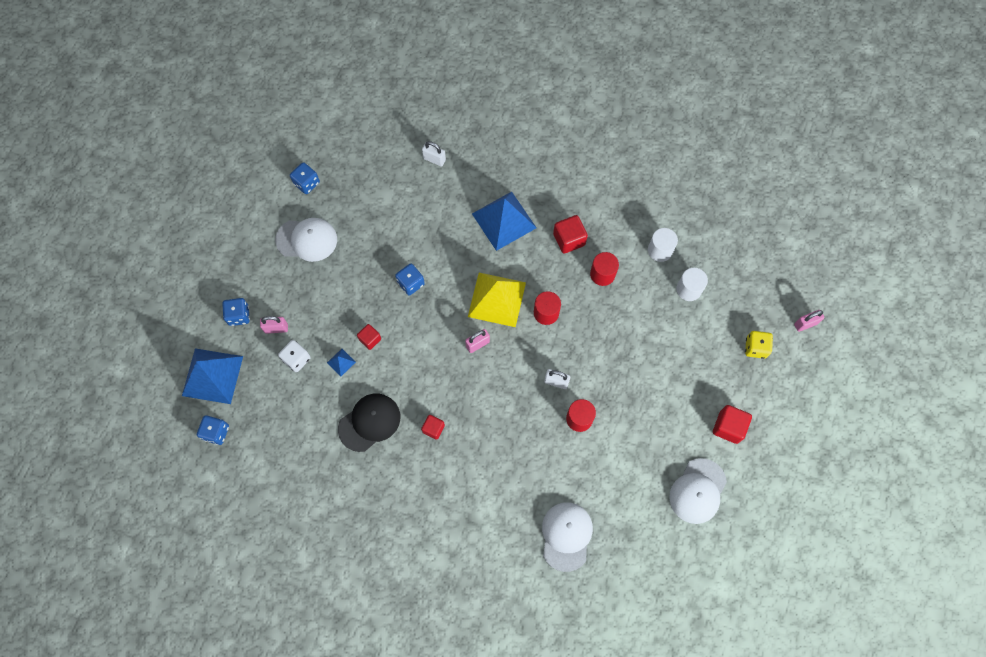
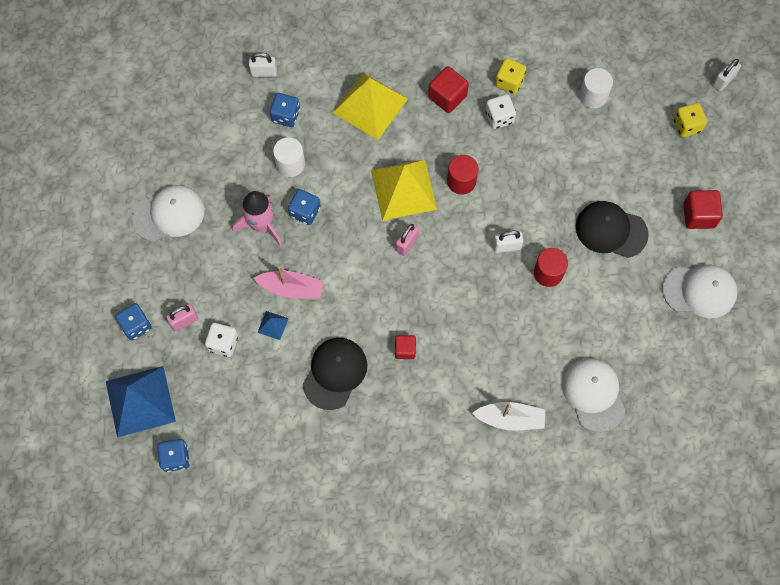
camera: 25 degrees left, 0 degrees up
blue dice [290,162,320,194] -> blue dice moved to [270,93,300,127]
red cube [357,324,381,350] -> pink boat [253,266,324,299]
blue pyramid [472,192,536,251] -> yellow pyramid [333,72,408,140]
red cylinder [590,252,619,286] -> white dice [485,94,516,129]
white cylinder [648,228,678,262] -> white cylinder moved to [273,137,305,177]
white cap [669,458,727,524] -> white cap turned 90 degrees counterclockwise [662,265,738,318]
pink padlock [794,310,825,332] -> white padlock [713,59,741,92]
none -> pink rocket [232,191,282,246]
none -> white boat [473,402,545,430]
none -> yellow dice [495,58,526,94]
none -> black cap [576,201,649,258]

